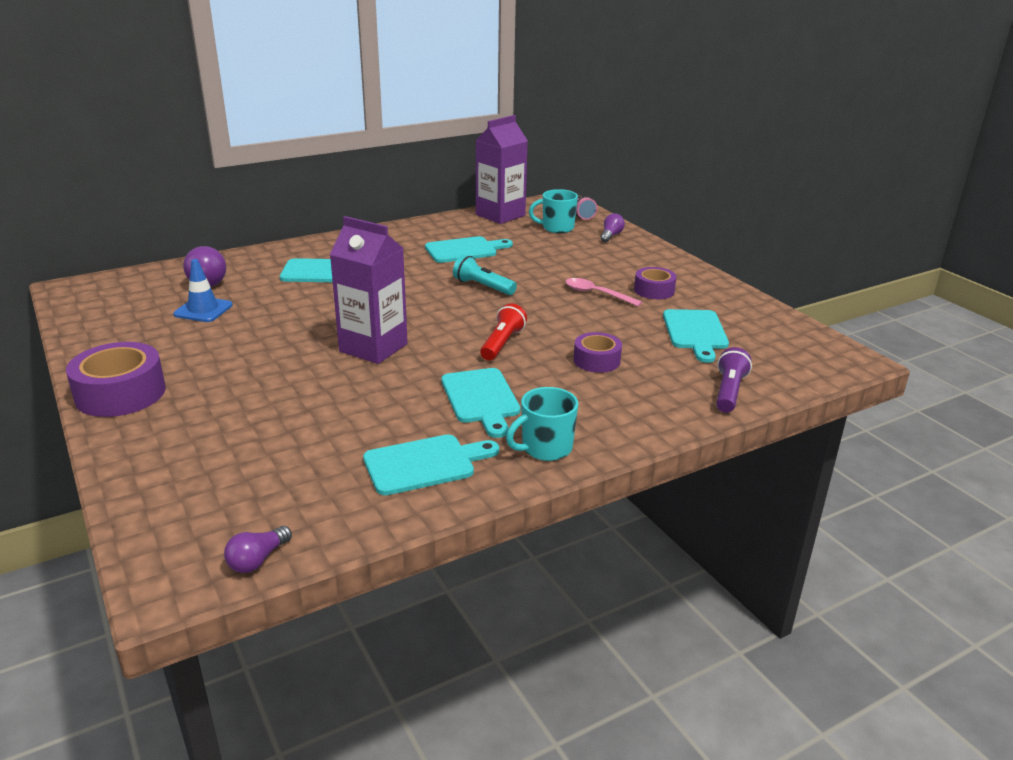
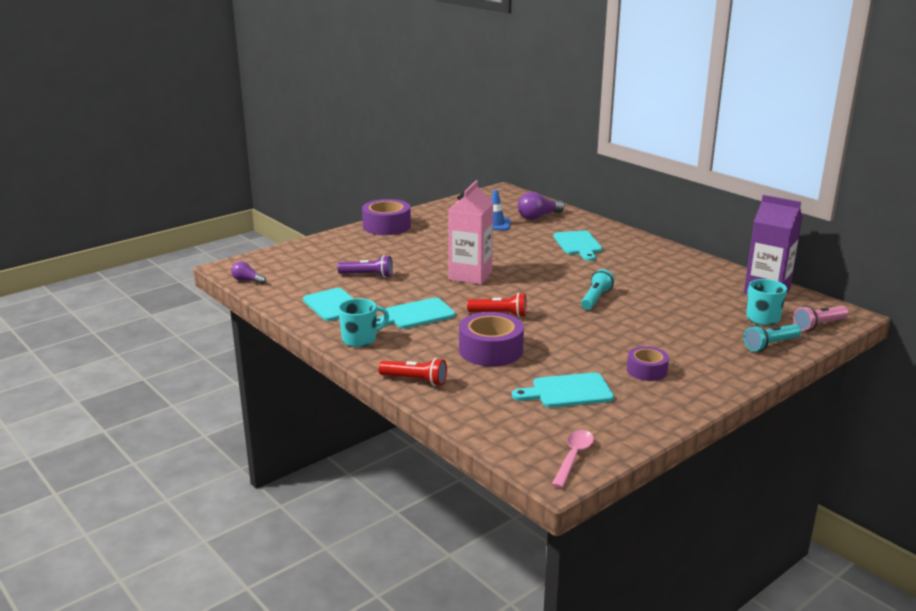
camera: 80 degrees right, 5 degrees down
purple carton [330,216,408,364] -> pink carton [448,181,493,285]
turquoise cutting board [425,236,513,263] -> none
turquoise mug [506,387,578,461] -> turquoise mug turned 105 degrees clockwise [338,298,389,347]
pink spoon [566,278,642,306] -> pink spoon moved to [552,430,594,488]
purple tape [574,332,622,373] -> purple tape [459,312,524,366], size x1.67
purple light bulb [601,213,625,242] -> turquoise flashlight [744,324,801,351]
purple flashlight [716,347,752,413] -> purple flashlight moved to [337,255,393,278]
none -> red flashlight [378,358,447,386]

